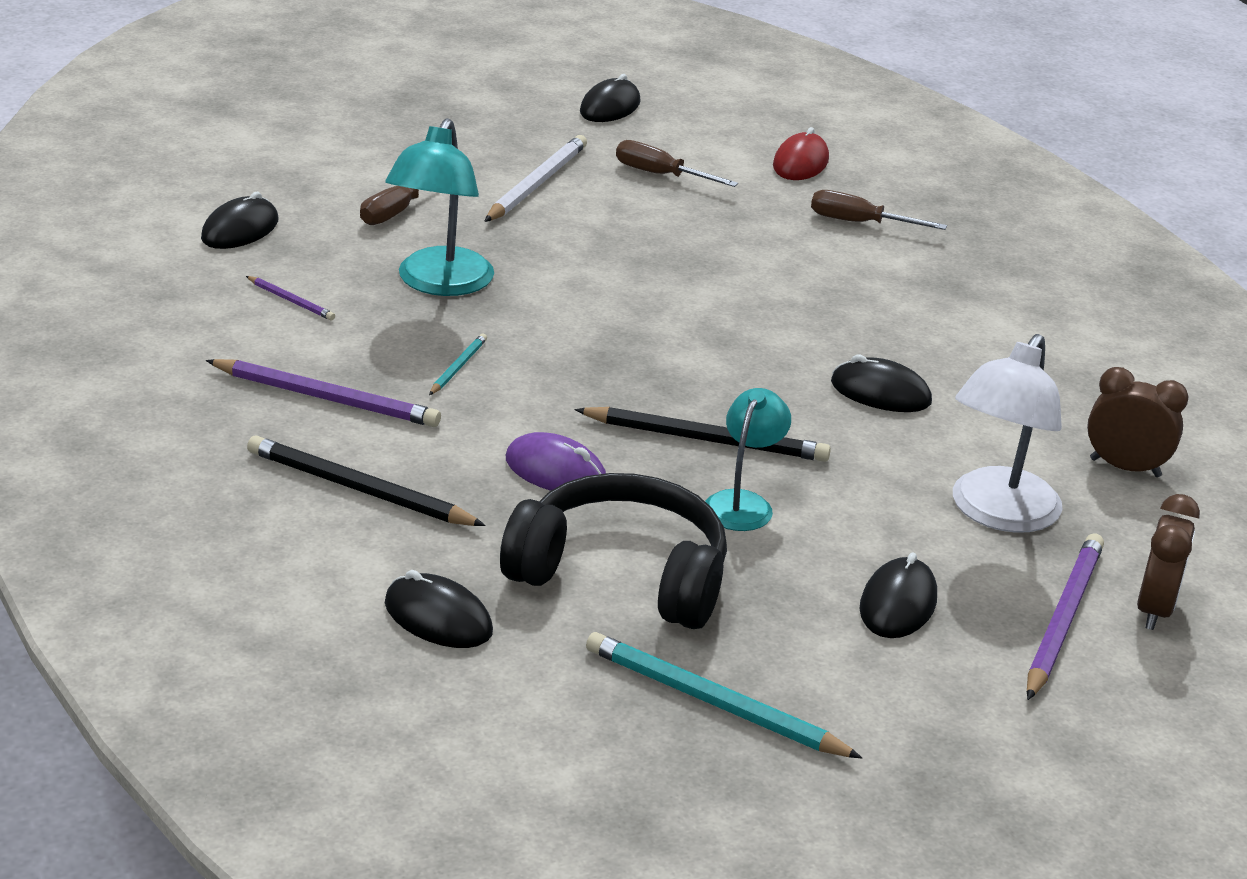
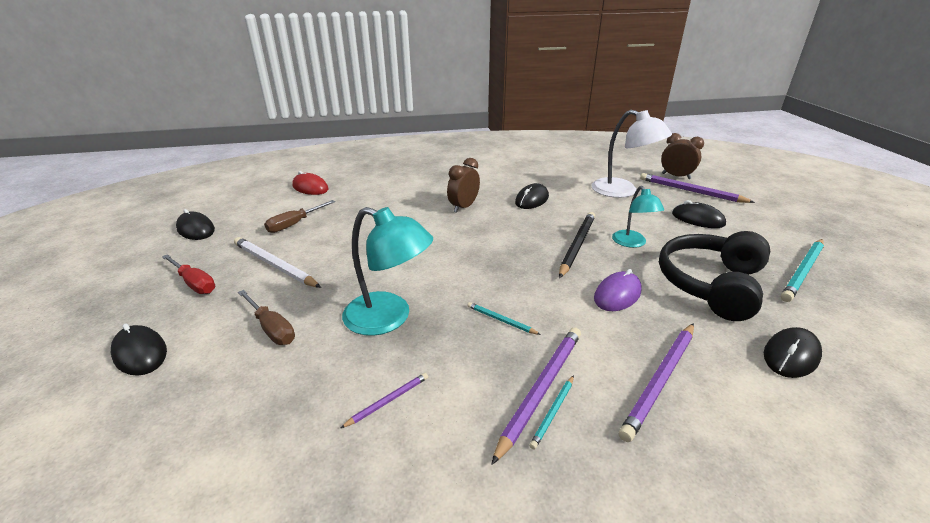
camera: 75 degrees left, 0 degrees up
black mouse [201,192,279,249] -> black mouse moved to [111,324,167,376]
black pencil [247,435,486,526] -> purple pencil [619,323,694,442]
turquoise lamp [705,388,791,531] -> turquoise lamp turned 135 degrees counterclockwise [612,186,664,248]
brown screwdriver [811,190,947,230] -> none
brown clock [1087,367,1188,477] -> brown clock moved to [447,158,480,213]
none -> red screwdriver [162,254,215,294]
none -> turquoise pencil [529,375,574,450]

